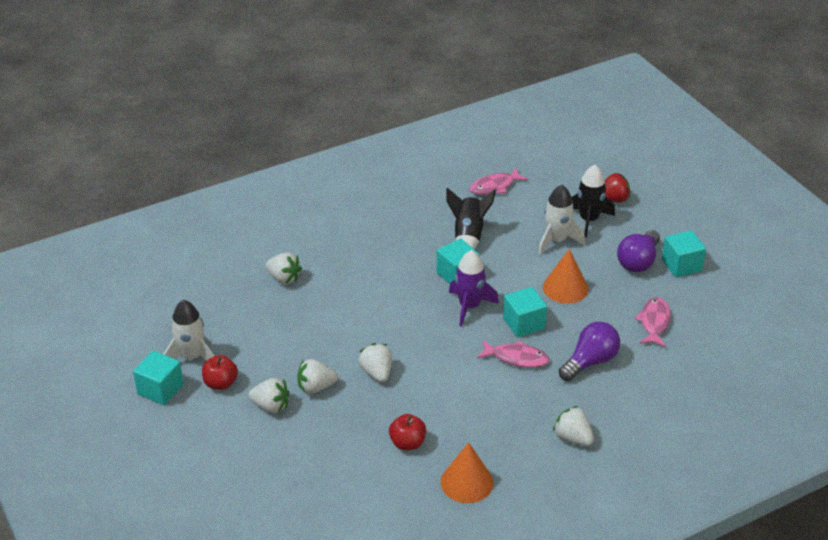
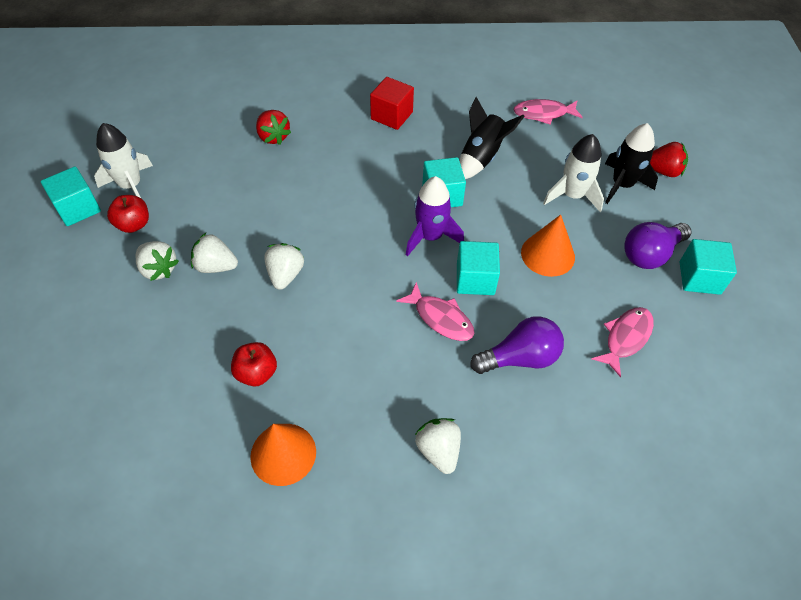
camera: 25 degrees right, 15 degrees up
white strawberry [266,252,302,284] -> red strawberry [256,110,291,145]
none -> red cube [370,77,414,130]

